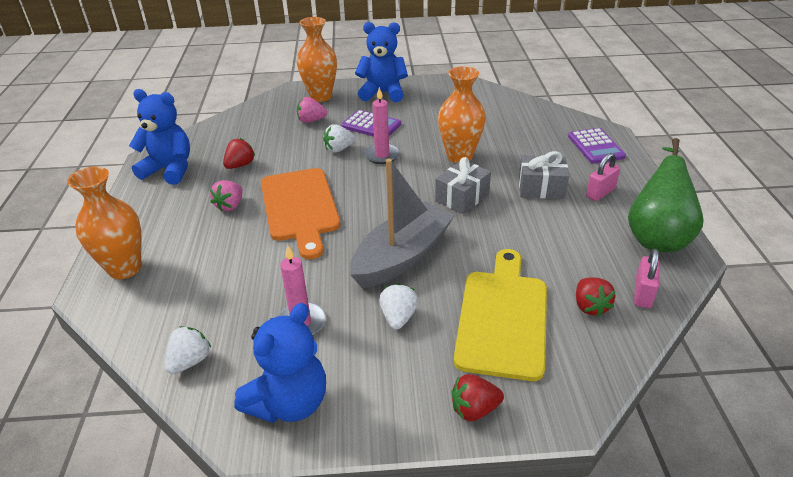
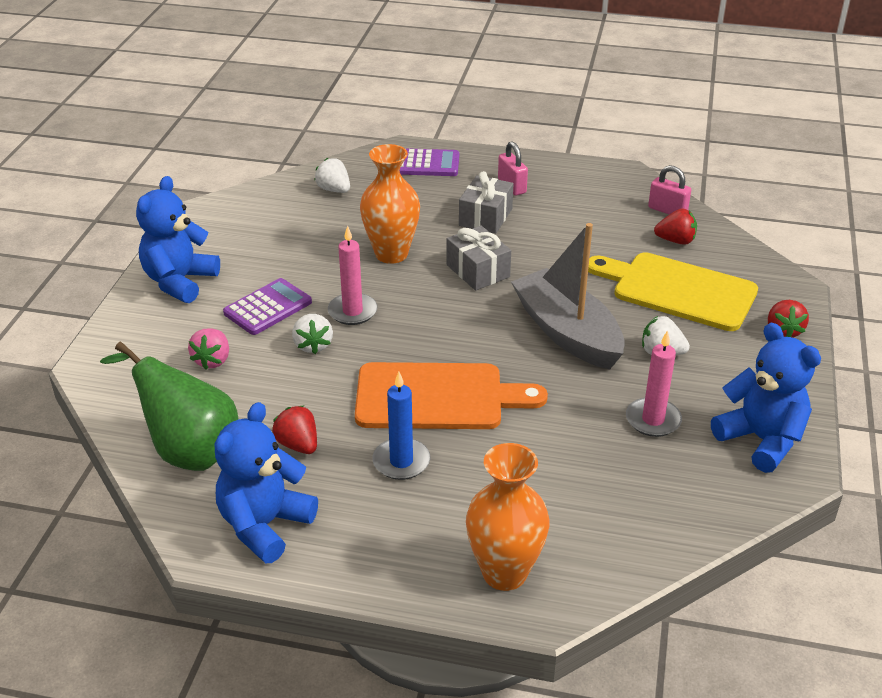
camera: 75 degrees left, 0 degrees up
white strawberry [165,326,211,374] -> white strawberry moved to [314,158,350,193]
pink strawberry [210,180,243,212] -> blue candle [372,372,430,480]
orange vase [297,17,337,102] -> none
green pear [628,138,704,252] -> green pear moved to [100,341,239,471]

